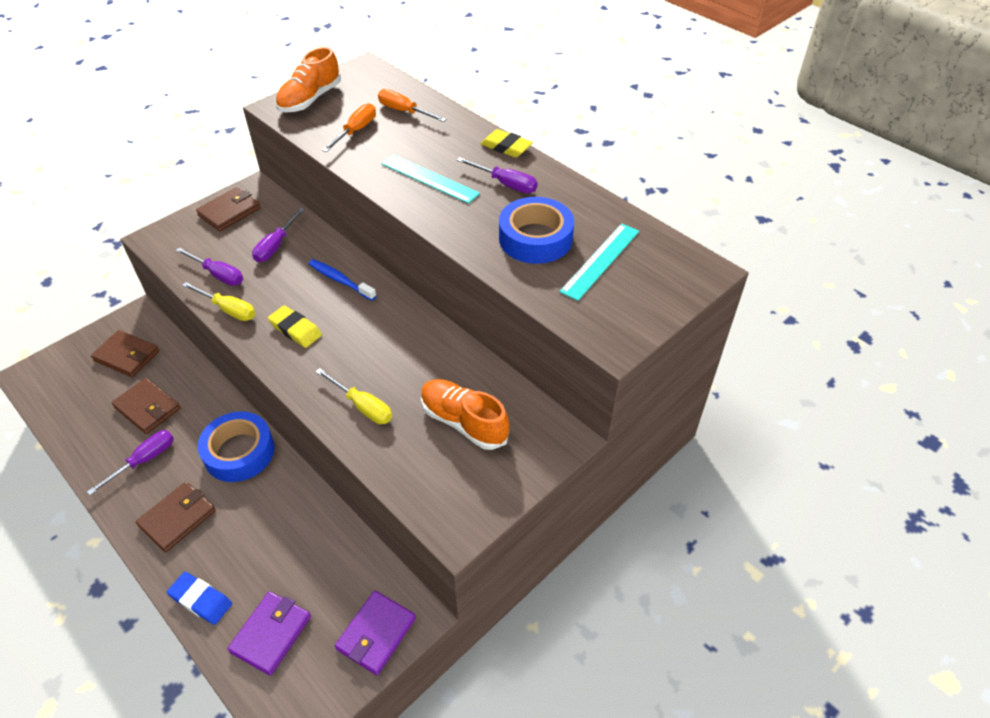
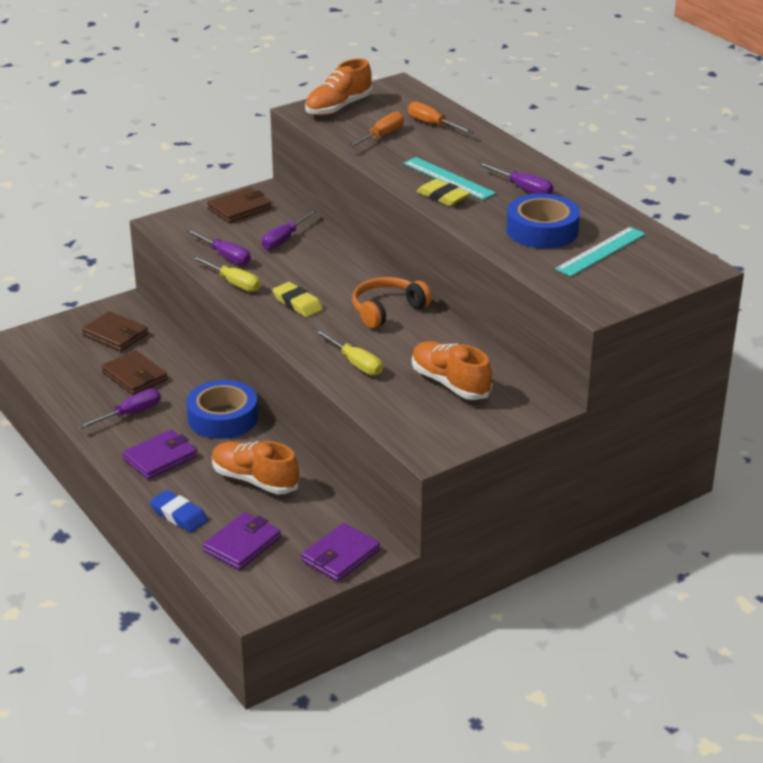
camera: 10 degrees right, 15 degrees down
brown wallet [136,482,216,552] -> purple wallet [122,430,197,479]
blue toothbrush [308,259,376,301] -> none
yellow eraser [481,129,533,158] -> yellow eraser moved to [416,179,470,206]
none -> orange shoe [212,441,299,494]
none -> orange headphones [352,277,432,329]

